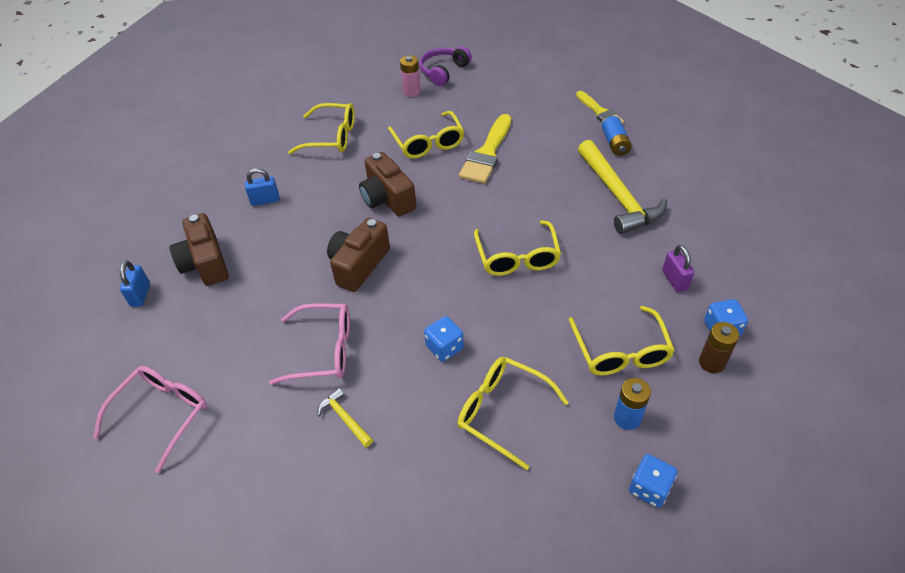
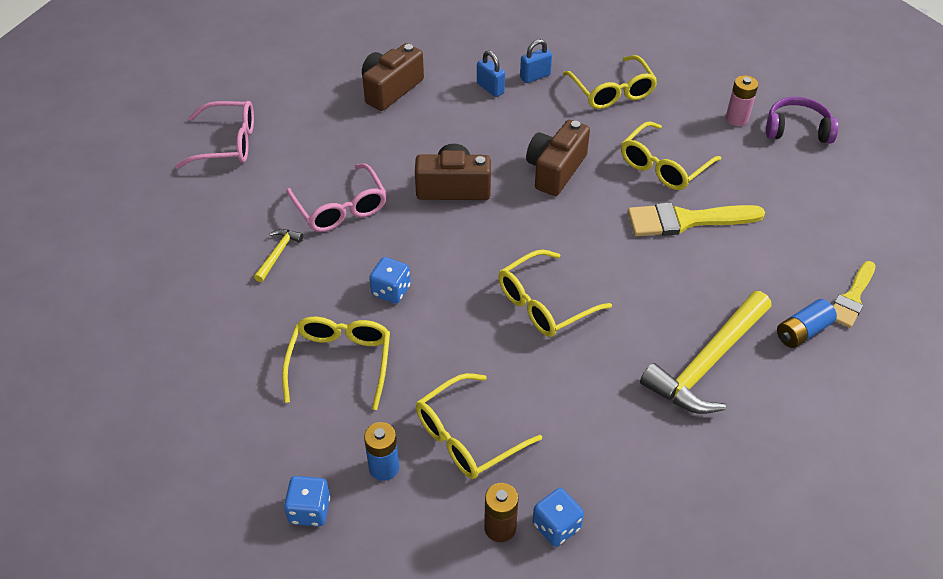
camera: 60 degrees right, 0 degrees up
blue padlock [120,260,150,307] -> blue padlock moved to [520,39,552,83]
purple padlock [662,245,694,292] -> none

